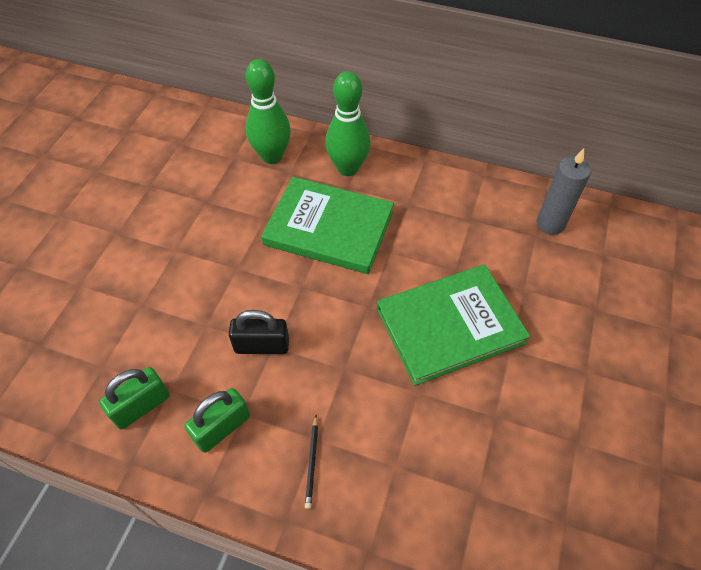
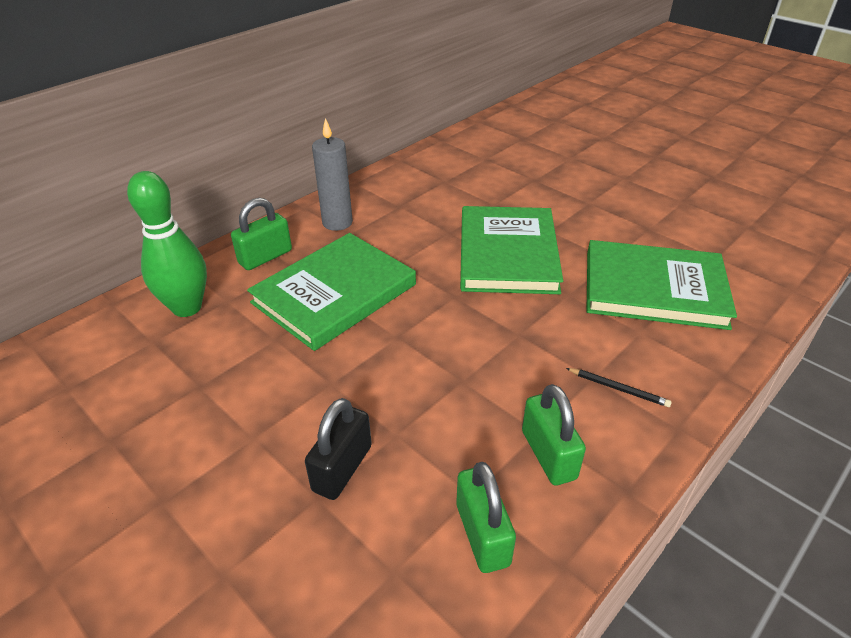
camera: 65 degrees left, 15 degrees down
black padlock [229,310,289,354] -> black padlock moved to [305,398,372,500]
green bowling pin [325,71,371,176] -> green padlock [231,198,292,270]
grey candle [537,148,591,235] -> grey candle moved to [312,118,353,231]
none -> green book [586,240,737,330]

